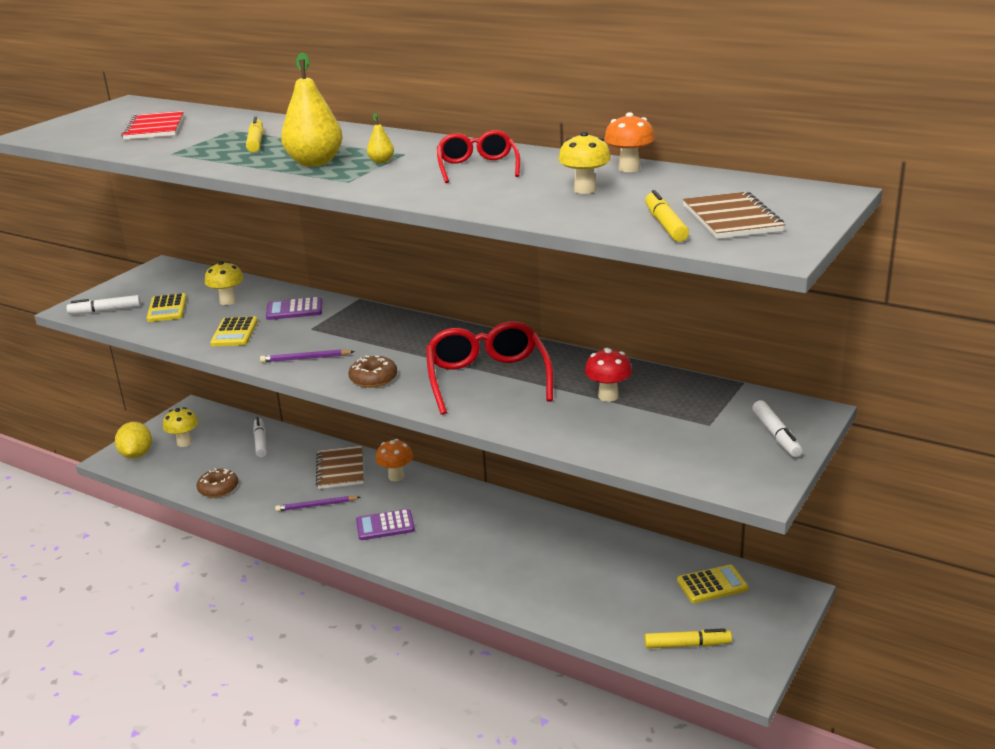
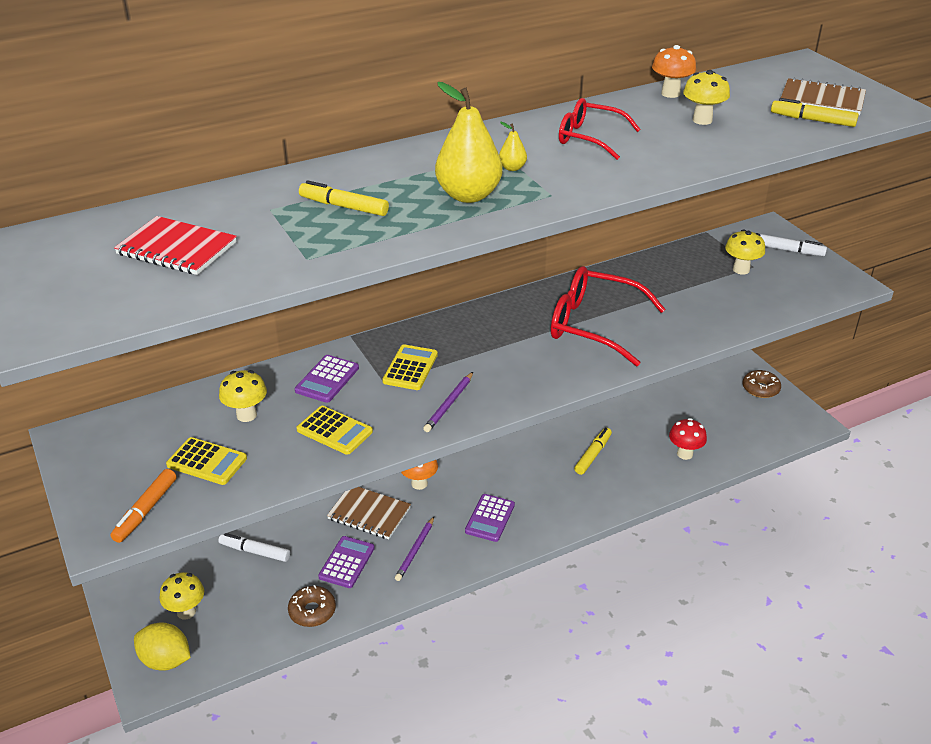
camera: 60 degrees left, 10 degrees up
white marker [66,295,141,314] -> orange marker [110,469,177,543]
brown donut [349,356,397,388] -> brown donut moved to [743,370,781,398]
red mushroom [585,348,632,402] -> red mushroom moved to [669,418,707,460]
yellow marker [644,628,732,648] -> yellow marker moved to [574,428,612,475]
yellow calculator [677,565,748,603] -> yellow calculator moved to [382,344,438,390]
none -> purple calculator [318,536,375,588]
none -> yellow mushroom [725,229,765,274]

